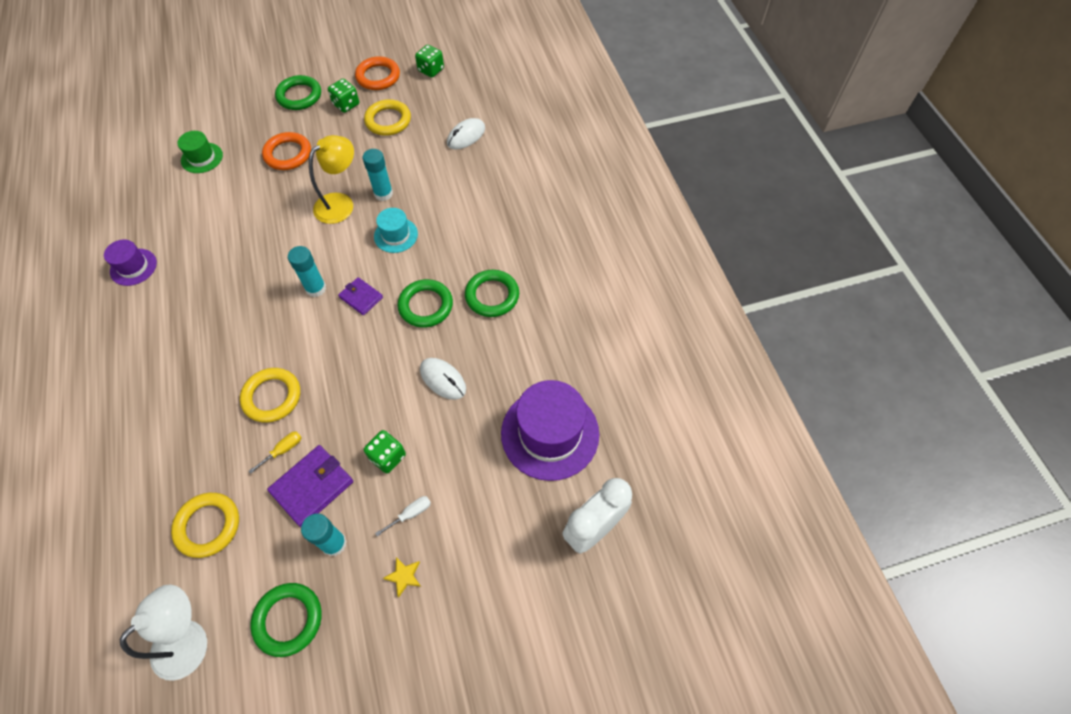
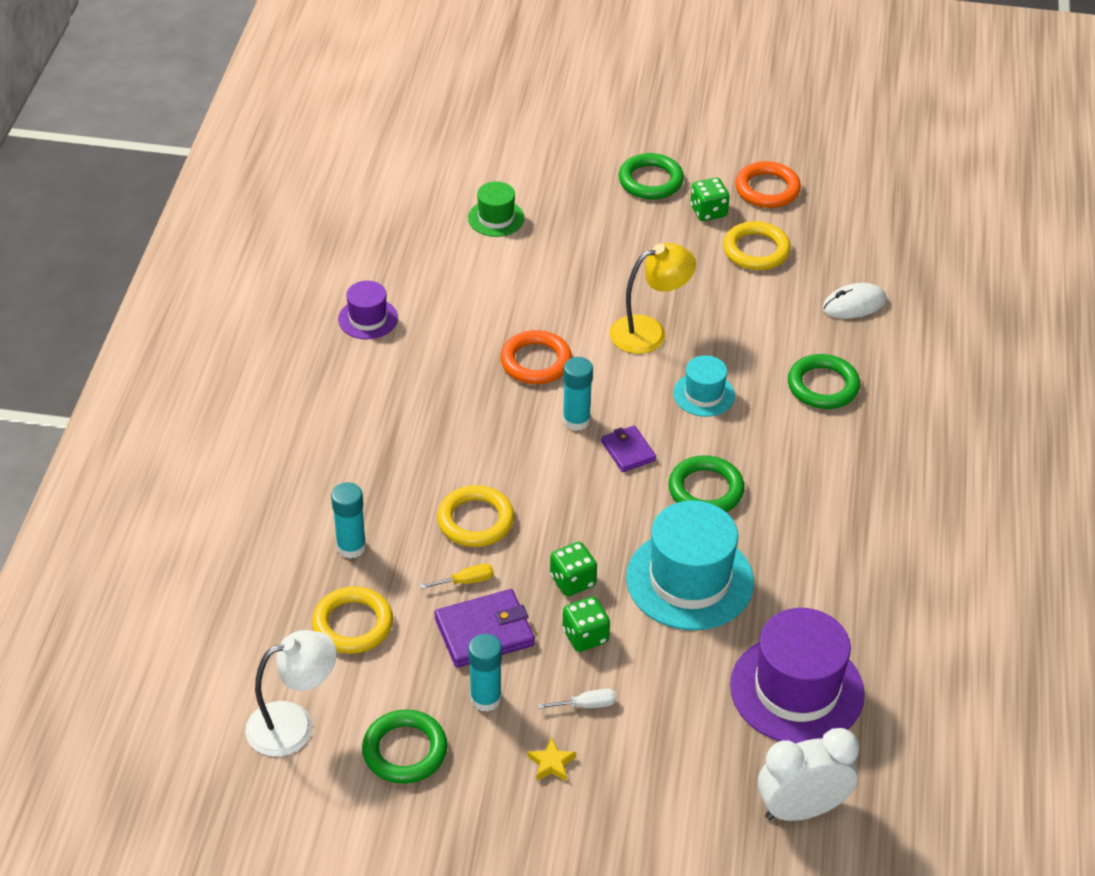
camera: 25 degrees right, 15 degrees down
orange ring [262,132,311,170] -> orange ring moved to [500,330,572,384]
turquoise glue stick [363,149,393,201] -> turquoise glue stick moved to [331,482,366,559]
green dice [415,45,444,78] -> green dice moved to [550,542,597,596]
white mouse [420,358,466,400] -> turquoise hat [626,500,754,630]
green ring [465,270,519,317] -> green ring moved to [788,354,860,409]

